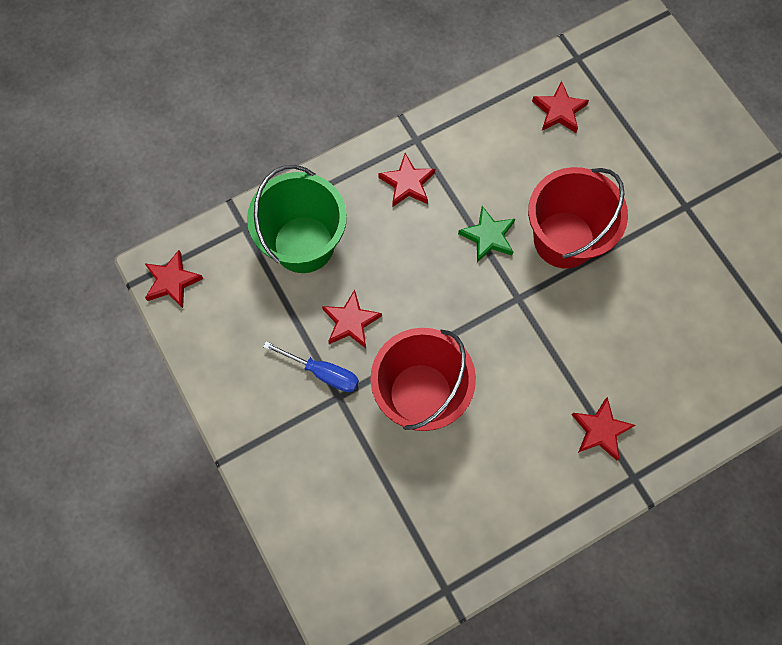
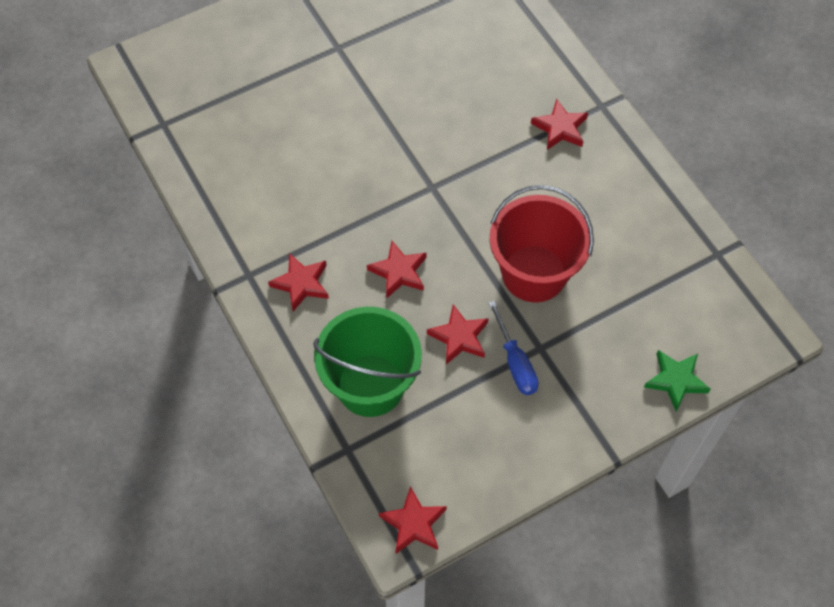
camera: 90 degrees left, 10 degrees down
blue screwdriver [263,341,359,392] -> blue screwdriver turned 135 degrees clockwise [488,301,538,395]
green star [458,206,515,262] -> green star moved to [644,350,711,411]
red bucket [528,167,628,269] -> none
red star [532,81,589,133] -> red star moved to [367,241,427,299]

